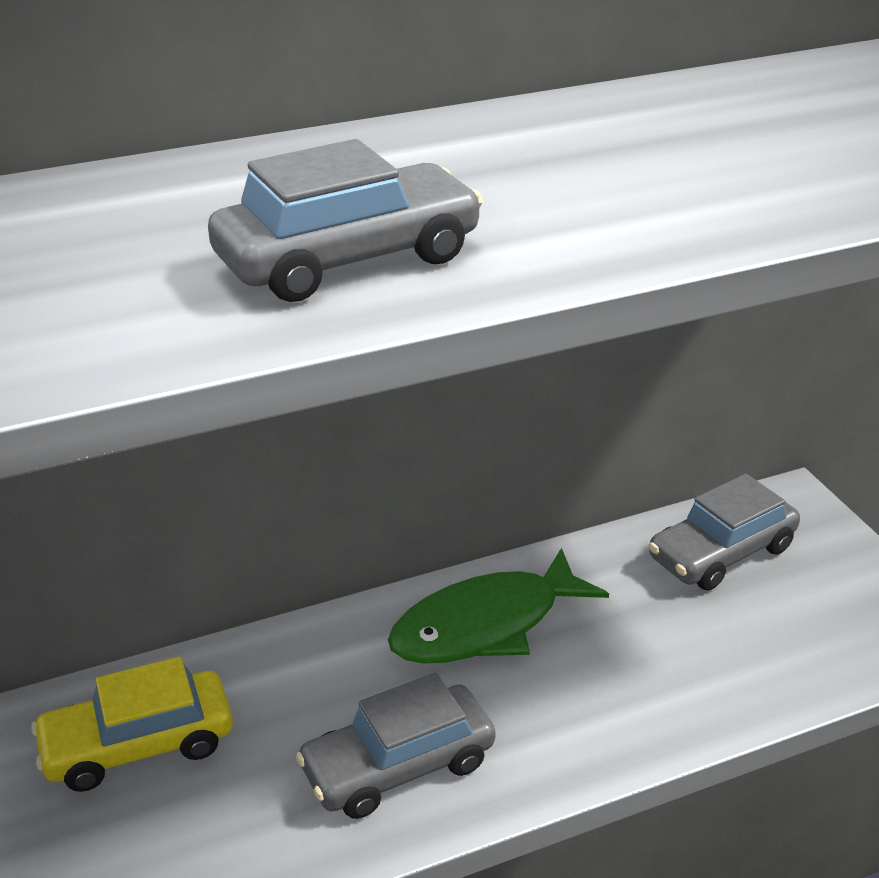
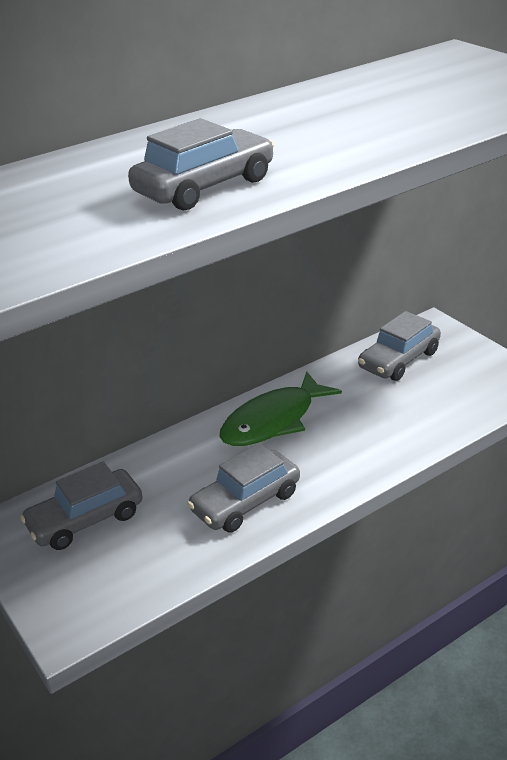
camera: 10 degrees left, 0 degrees up
yellow car [31,656,233,792] -> grey car [20,462,143,550]

